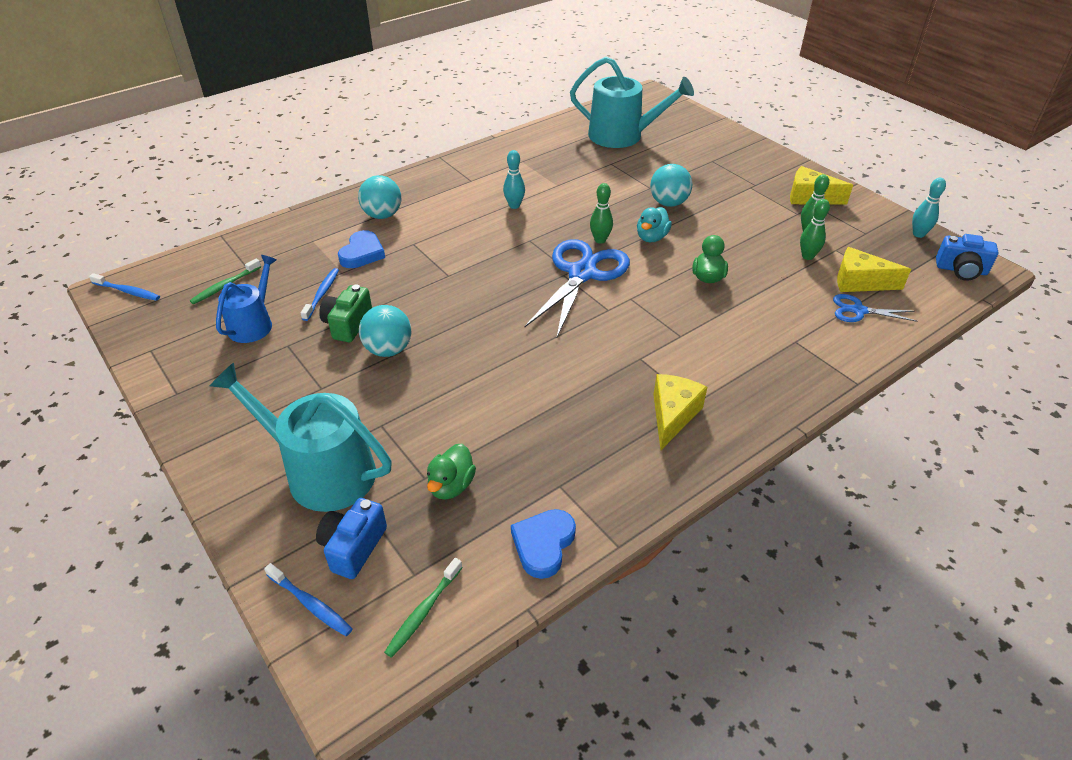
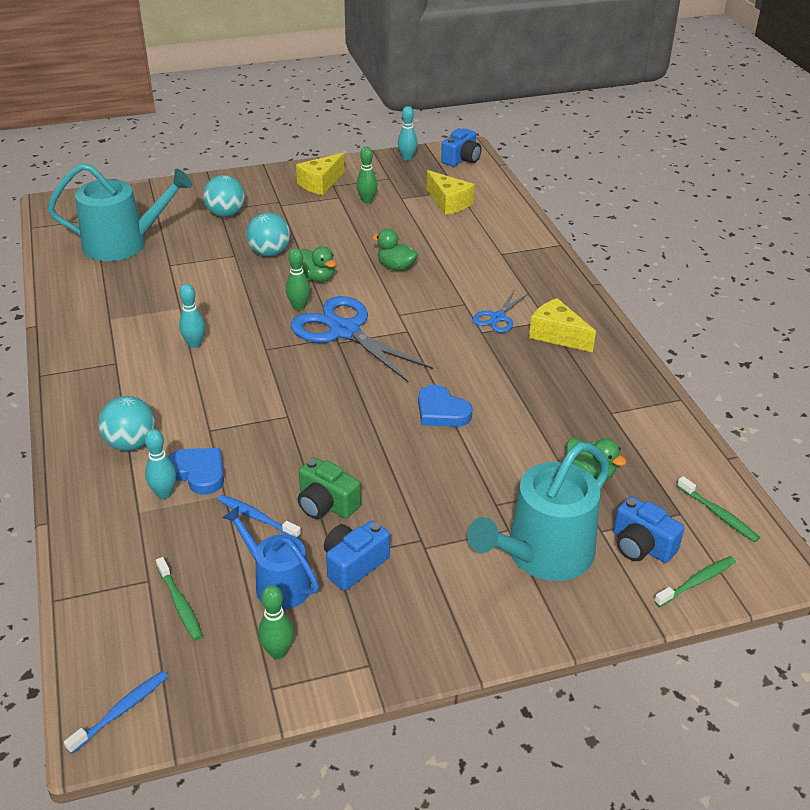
camera: 70 degrees left, 5 degrees down
blue toothbrush [264,563,353,636] -> green toothbrush [654,556,736,607]
turquoise ball [359,305,412,357] -> turquoise ball moved to [203,175,245,217]
blue heart [511,509,576,579] -> blue heart moved to [418,385,473,427]
turquoise watering can [570,57,694,148] -> turquoise watering can turned 45 degrees clockwise [47,163,192,261]
turquoise duck [637,207,672,242] -> green duck [301,246,336,282]
green bowling pin [800,199,830,260] -> green bowling pin moved to [258,585,294,659]
blue scissors [833,294,918,322] -> blue scissors moved to [472,289,529,333]
yellow cheese [837,247,911,292] -> yellow cheese turned 75 degrees counterclockwise [427,170,475,215]
none -> turquoise bowling pin [145,429,176,499]
none -> blue camera [324,520,390,590]

